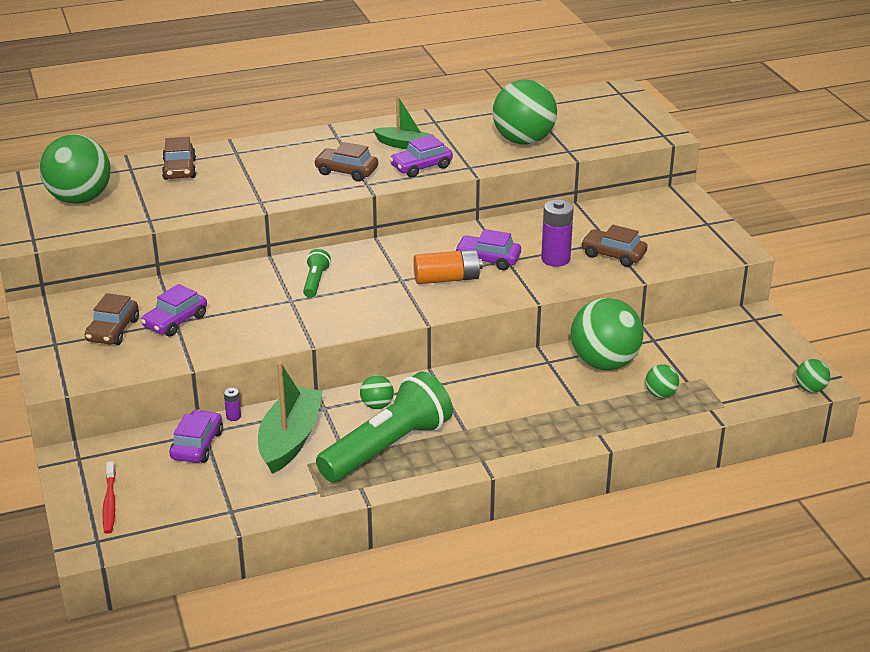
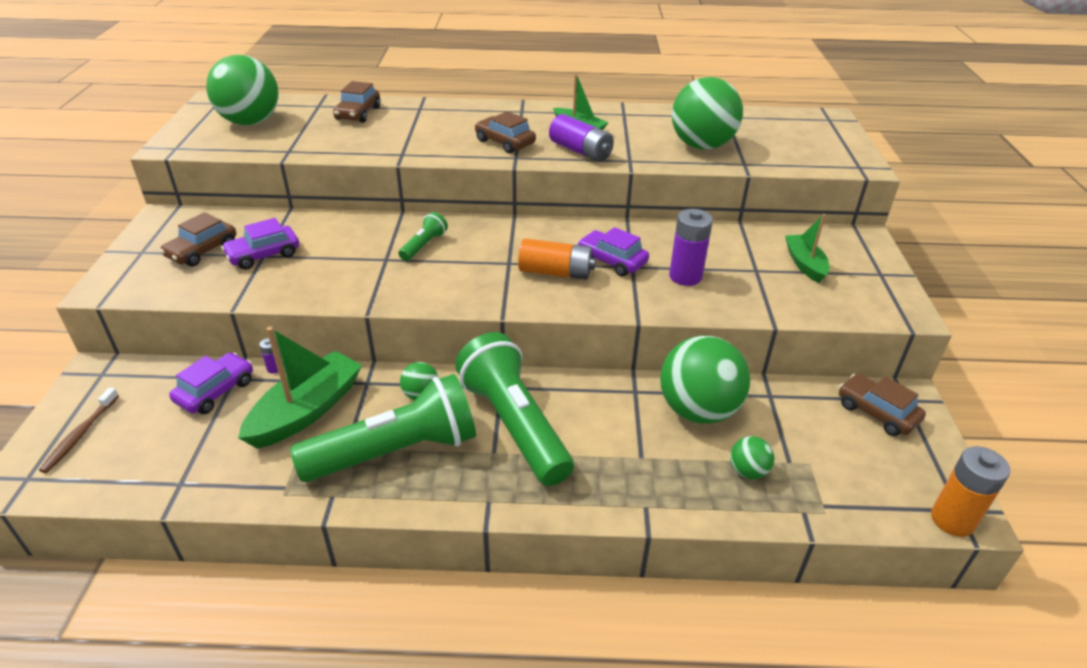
camera: 20 degrees right, 5 degrees up
red toothbrush [103,461,116,534] -> brown toothbrush [39,387,119,473]
purple car [390,135,453,177] -> purple battery [549,114,614,162]
brown car [581,225,648,267] -> brown car moved to [839,374,926,436]
green ball [796,359,830,393] -> orange battery [931,446,1010,537]
none -> green flashlight [455,332,574,486]
none -> green boat [785,214,830,283]

